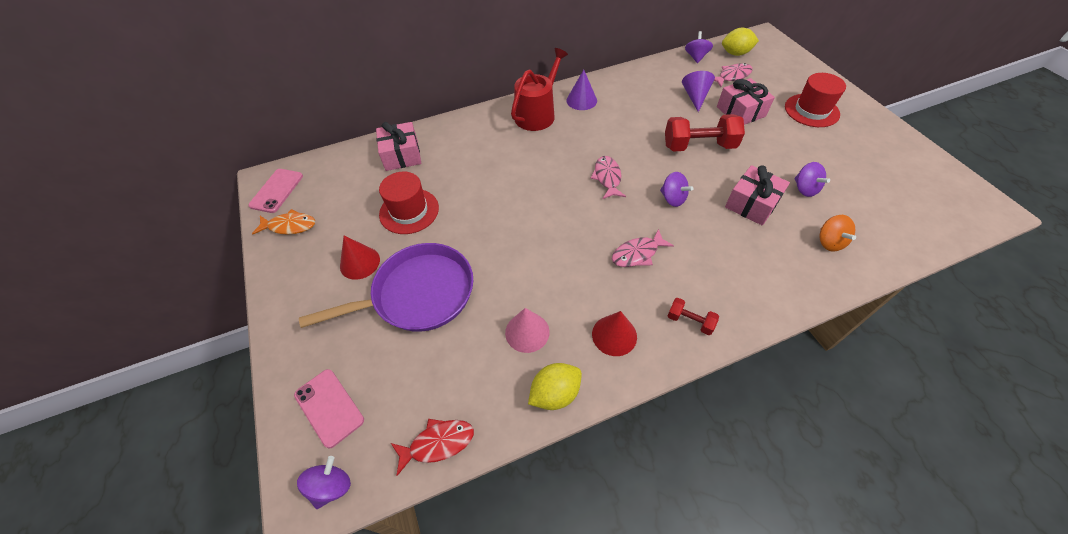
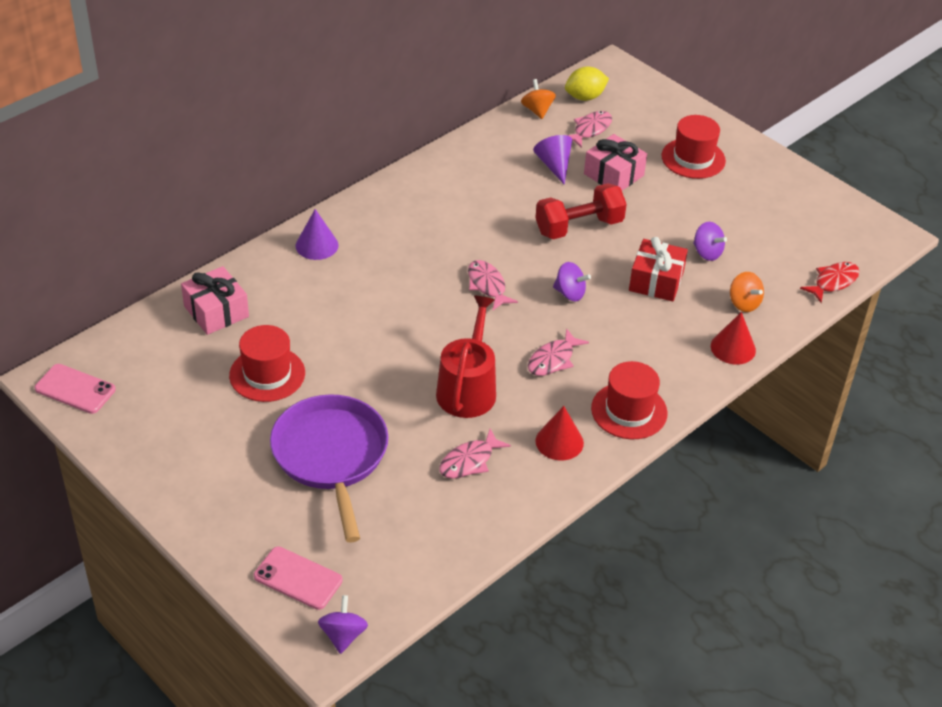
camera: 25 degrees left, 10 degrees down
pink phone [248,169,303,213] -> pink phone turned 60 degrees counterclockwise [35,364,116,414]
orange fish [252,209,315,235] -> none
purple pan [299,243,473,332] -> purple pan turned 60 degrees counterclockwise [270,394,388,542]
red cone [340,236,380,280] -> red cone moved to [711,312,756,365]
red fish [391,419,474,476] -> red fish moved to [800,262,860,303]
pink cone [505,308,549,353] -> pink fish [439,429,511,479]
red watering can [511,48,568,131] -> red watering can moved to [436,296,496,418]
yellow lemon [528,363,582,410] -> none
purple cone [567,70,597,110] -> purple cone moved to [296,209,338,260]
red dumbbell [667,298,719,335] -> red hat [591,361,668,439]
purple spinning top [685,31,713,63] -> orange spinning top [521,79,556,119]
pink gift [725,165,790,225] -> red gift [629,237,688,301]

